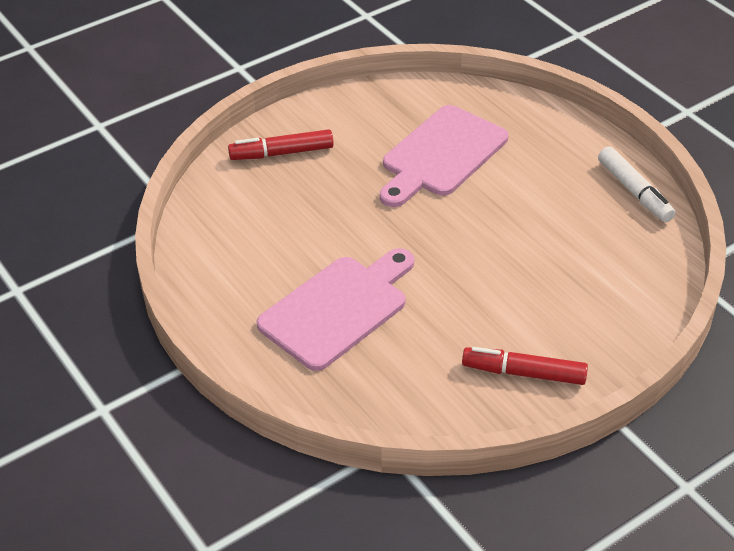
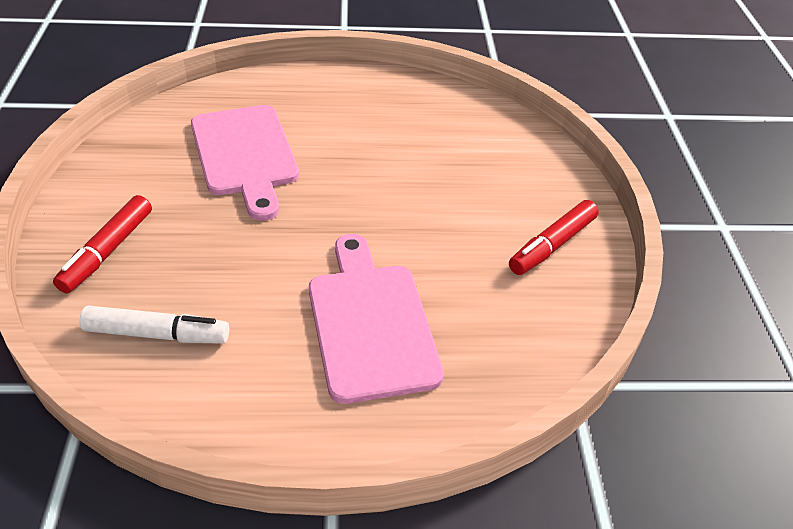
camera: 60 degrees left, 0 degrees up
white marker [598,146,676,222] -> white marker moved to [80,305,229,344]

